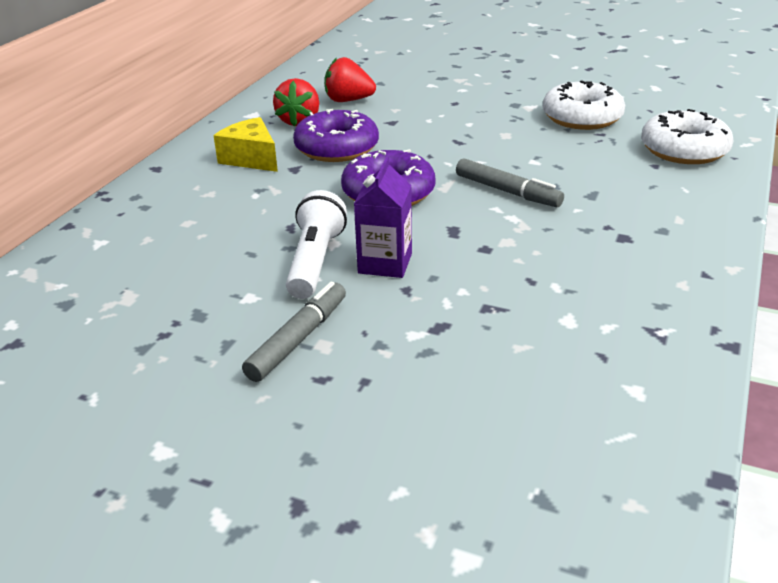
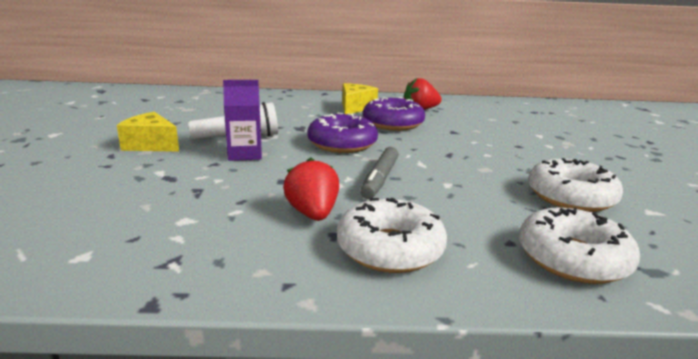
camera: 65 degrees right, 10 degrees down
grey marker [242,282,346,382] -> yellow cheese [117,112,179,152]
red strawberry [325,57,376,102] -> red strawberry moved to [283,158,339,221]
none -> white donut [337,198,447,273]

